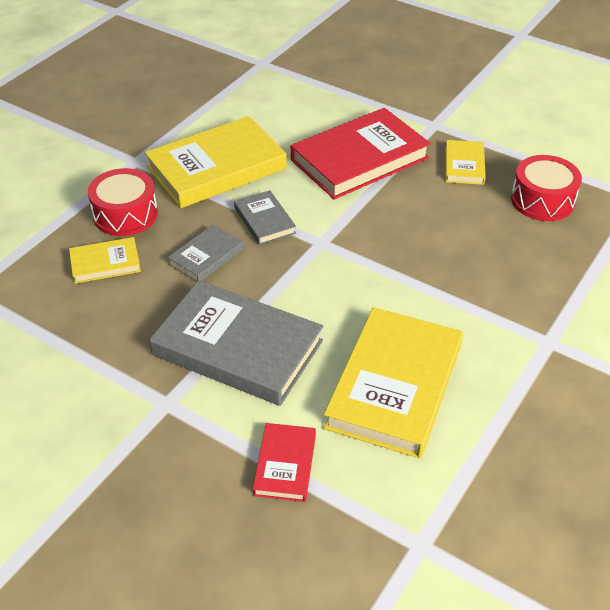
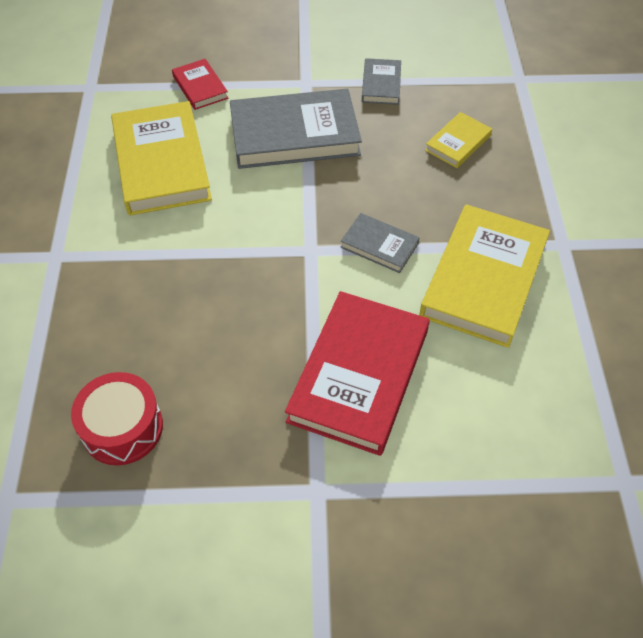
camera: 145 degrees right, 10 degrees up
red drum [88,168,158,236] -> none
grey book [168,224,244,282] -> grey book moved to [362,58,401,105]
yellow book [445,140,486,185] -> none

